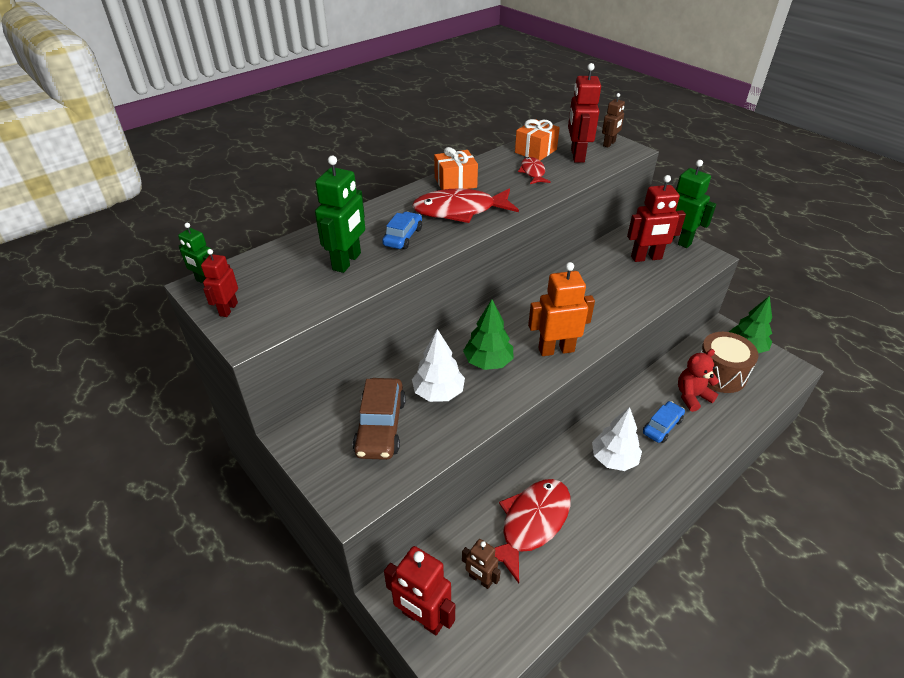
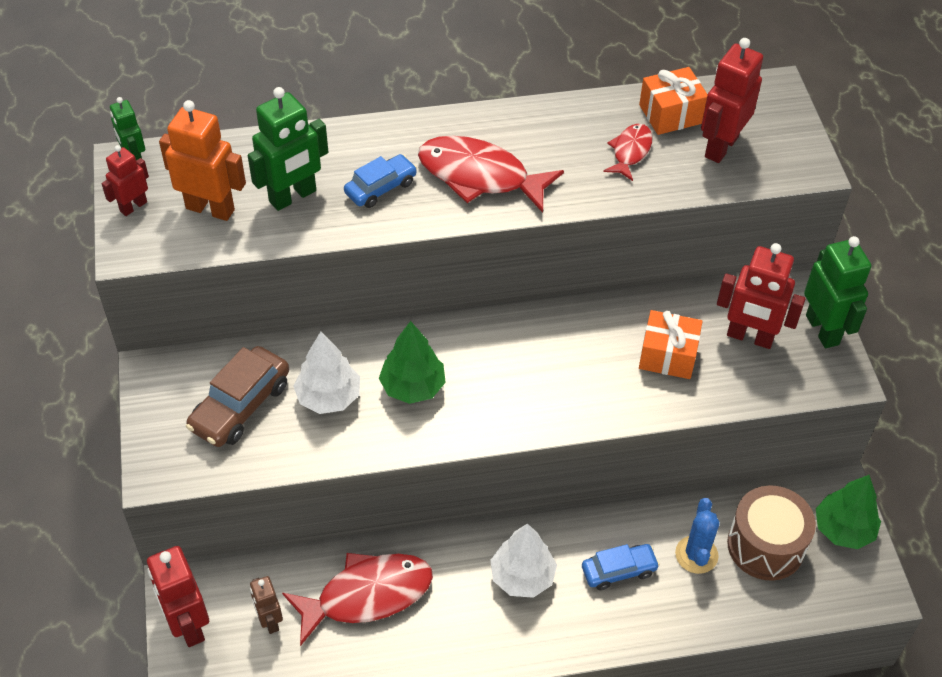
camera: 30 degrees right, 10 degrees up
orange gift [434,147,478,190] -> orange gift moved to [639,310,703,379]
orange robot [528,262,595,356] -> orange robot moved to [159,100,246,221]
brown robot [602,93,625,147] -> none
red teddy bear [678,349,719,412] -> blue cactus [675,498,720,574]

